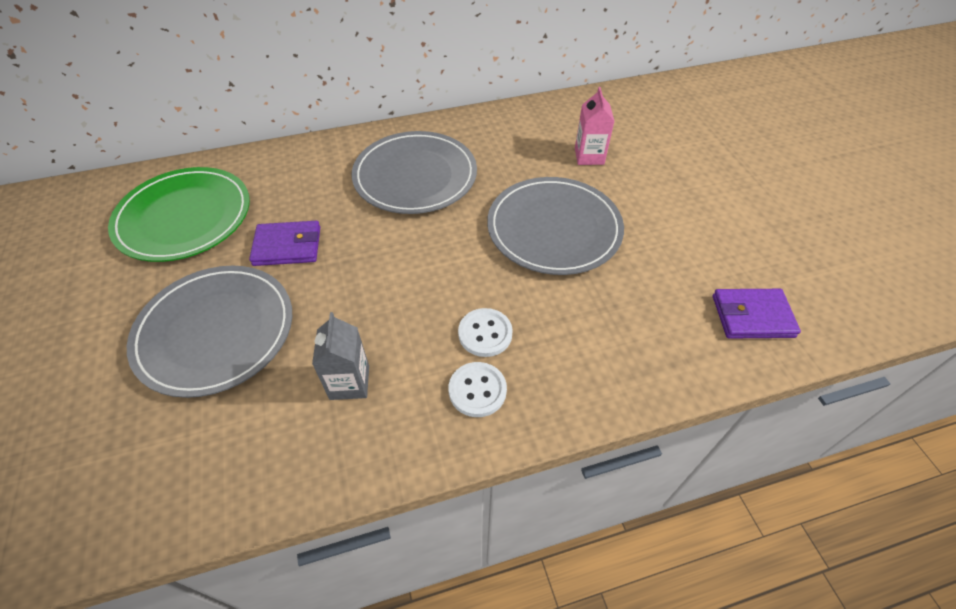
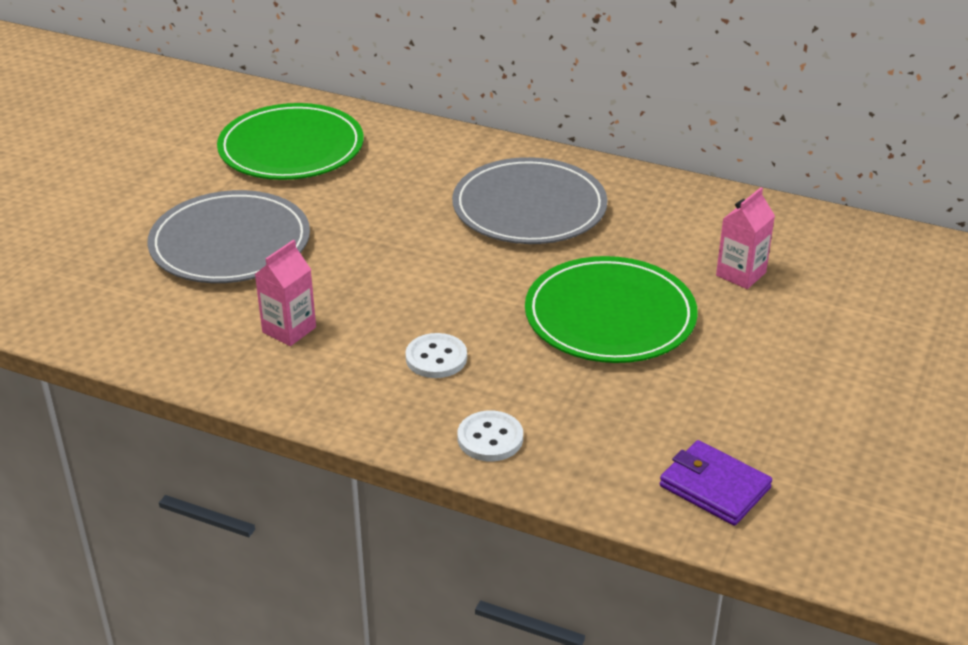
camera: 40 degrees right, 15 degrees down
purple wallet [249,221,320,266] -> none
grey carton [312,312,369,400] -> pink carton [255,240,316,346]
white button [449,362,507,417] -> white button moved to [458,411,523,461]
grey plate [487,177,624,275] -> green plate [525,256,698,363]

